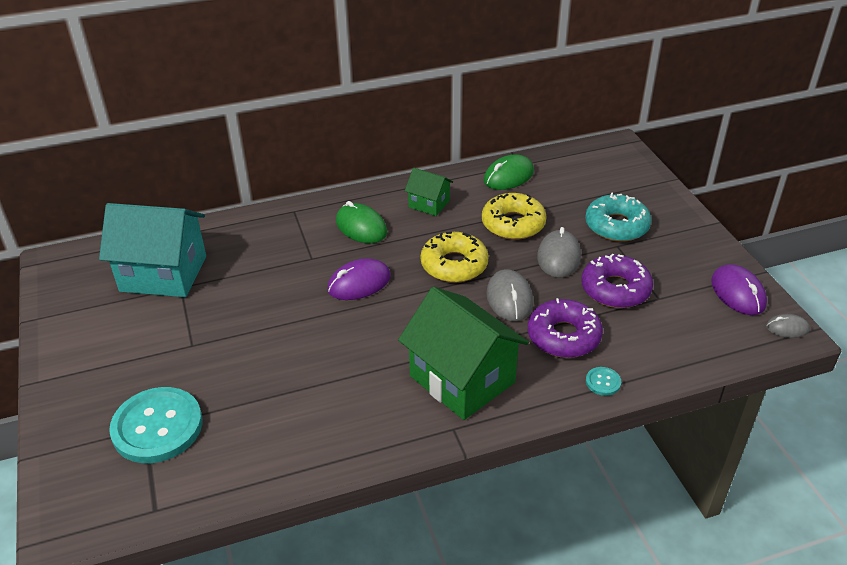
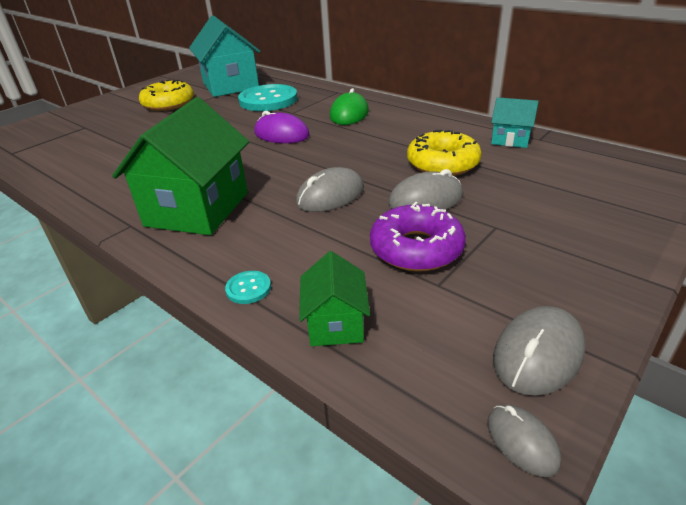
camera: 60 degrees right, 5 degrees down
turquoise button [109,387,203,463] -> turquoise button moved to [238,84,297,111]
green house [405,168,453,216] -> green house moved to [299,251,370,346]
yellow donut [420,232,489,283] -> yellow donut moved to [139,80,194,111]
green mouse [484,154,534,190] -> turquoise house [491,97,539,148]
purple donut [528,298,603,358] -> none
turquoise donut [585,192,651,242] -> none
purple mouse [711,264,767,315] -> grey mouse [493,306,586,396]

